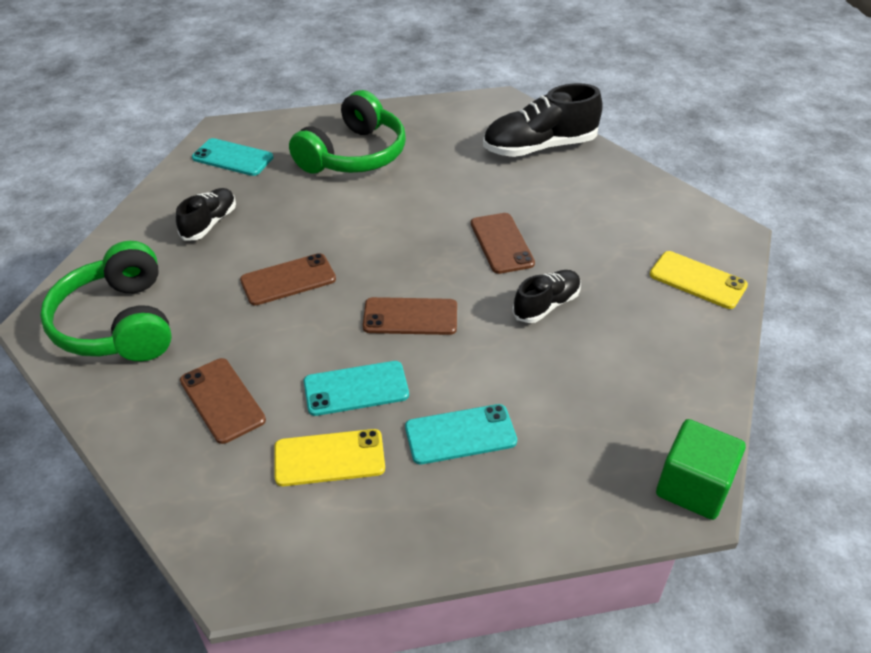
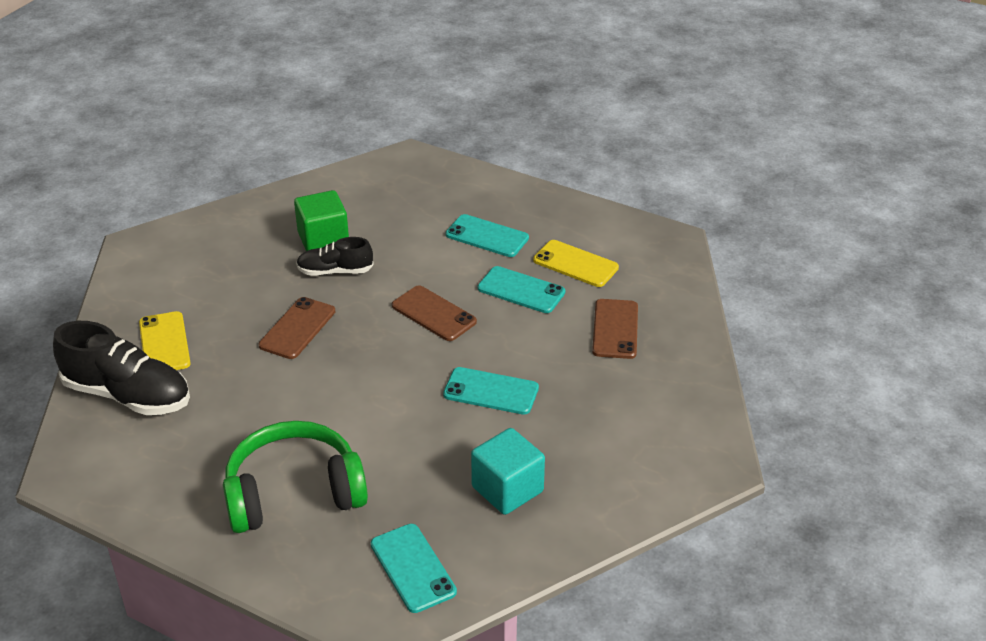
camera: 140 degrees left, 5 degrees down
green headphones [40,241,172,361] -> none
black shoe [176,188,236,241] -> turquoise cube [471,428,545,515]
brown phone [240,253,336,306] -> turquoise phone [443,367,539,415]
yellow phone [650,251,748,309] -> yellow phone moved to [139,311,191,370]
green cube [656,419,746,520] -> green cube moved to [294,190,349,251]

